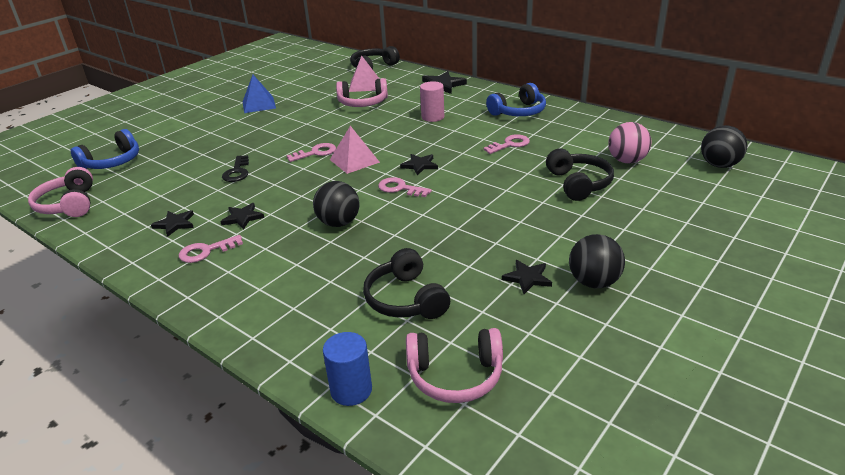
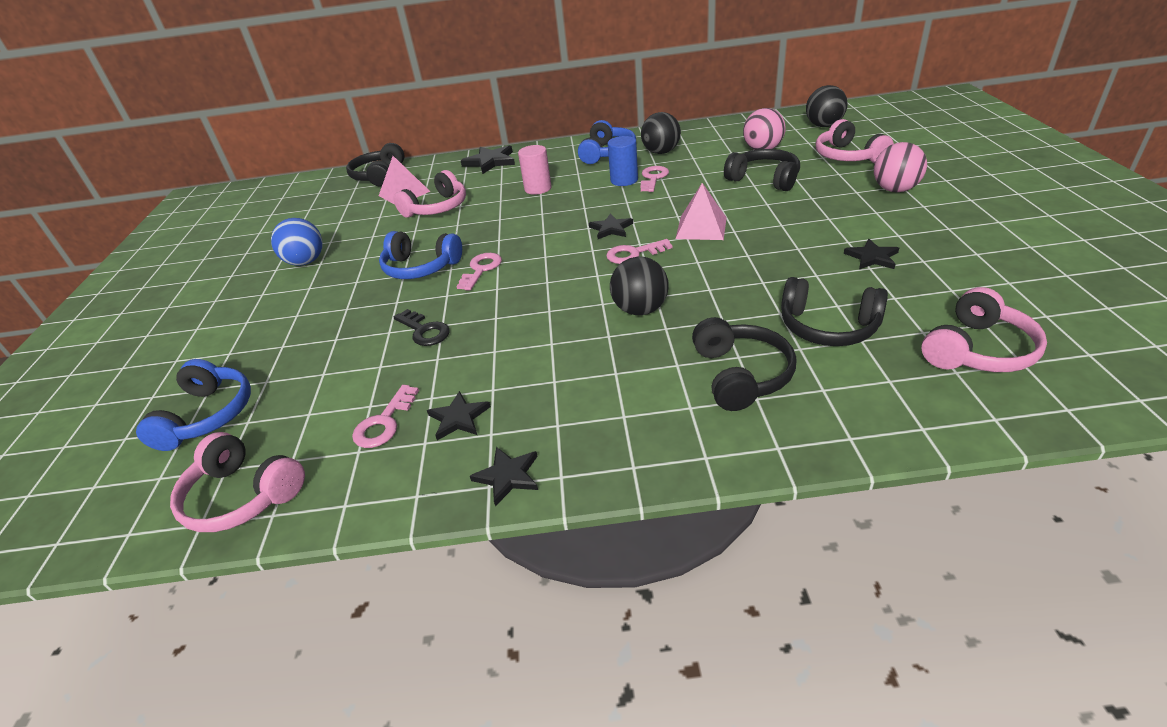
camera: 40 degrees left, 5 degrees up
pink key [179,235,243,263] -> pink key moved to [352,385,419,448]
black star [220,203,264,230] -> black star moved to [470,447,538,507]
blue pyramid [243,75,276,113] -> blue ball [271,218,323,266]
blue cylinder [323,332,372,406] -> blue cylinder moved to [608,136,638,186]
pink pyramid [330,126,380,174] -> pink pyramid moved to [676,183,727,240]
black ball [569,234,625,288] -> black ball moved to [641,112,681,154]
none -> blue headphones [379,231,462,279]
none -> black headphones [692,317,796,411]
none -> pink headphones [816,119,894,163]
none -> pink ball [874,142,927,192]

